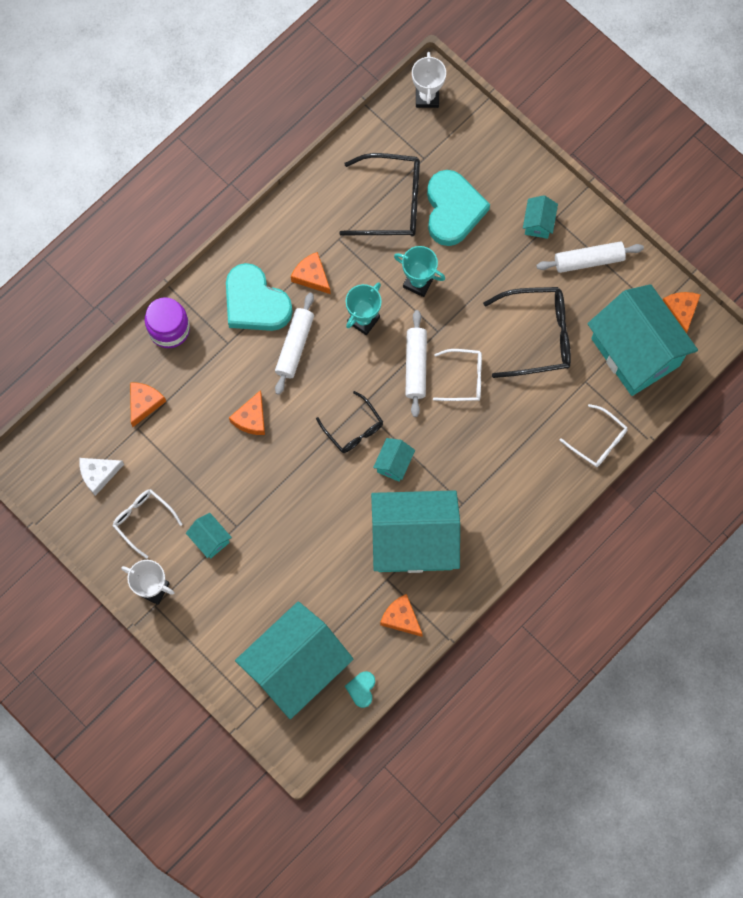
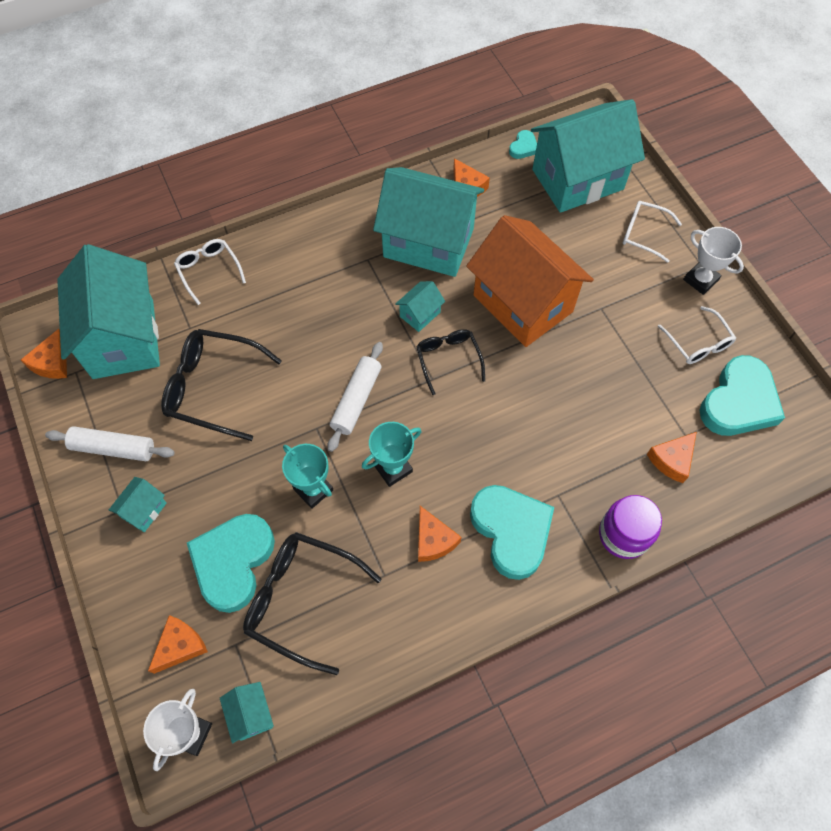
camera: 160 degrees left, 10 degrees down
white cheese [79,458,124,496] -> turquoise heart [700,355,785,436]
turquoise house [186,513,232,558] -> turquoise house moved to [220,682,274,743]
orange cheese [229,390,265,435] -> orange cheese moved to [148,615,208,674]
white rolling pin [275,293,314,395] -> none
white glasses [433,349,482,401] -> white glasses moved to [623,201,682,263]
none -> orange house [466,215,594,347]

